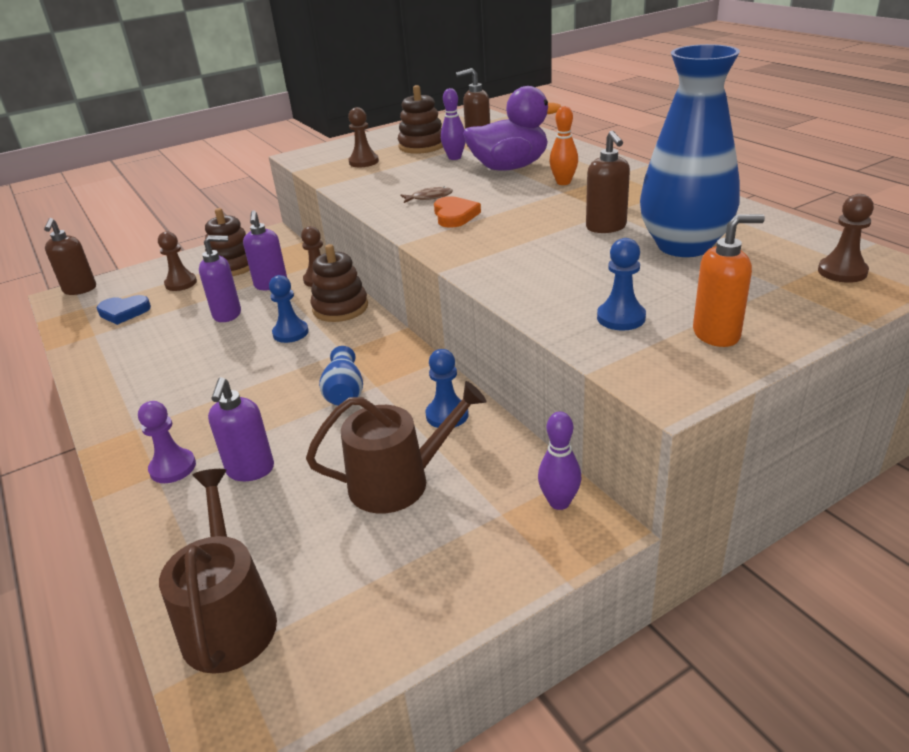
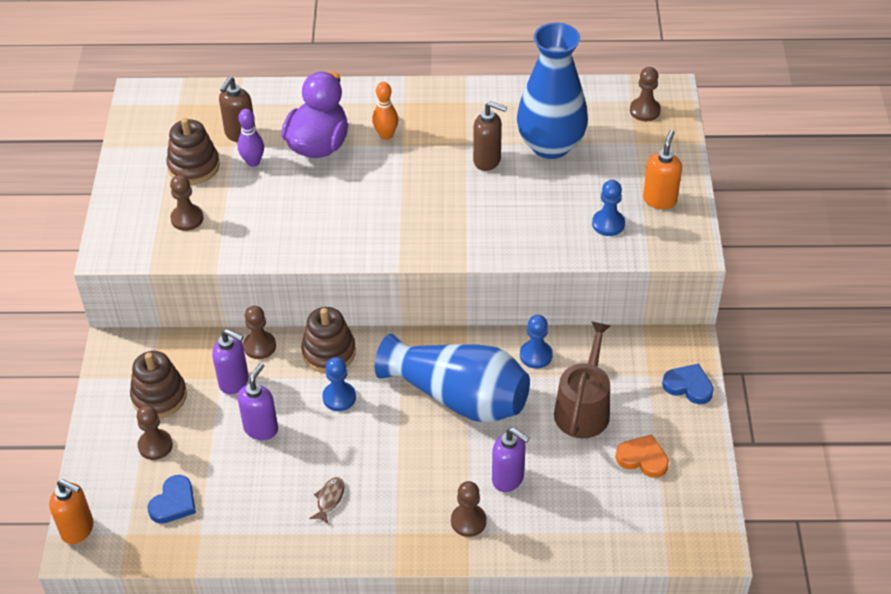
camera: 60 degrees left, 15 degrees up
brown soap dispenser [44,218,96,295] -> orange soap dispenser [49,479,94,544]
purple pawn [138,401,196,483] -> brown pawn [451,481,486,537]
brown watering can [159,469,277,674] -> none
blue vase [319,346,363,406] -> blue vase [375,334,530,423], size x2.16
brown fish [401,186,453,203] -> brown fish moved to [309,477,344,524]
orange heart [434,196,481,228] -> orange heart moved to [615,434,669,478]
purple bowling pin [538,412,582,510] -> none
none -> blue heart [662,364,714,404]

